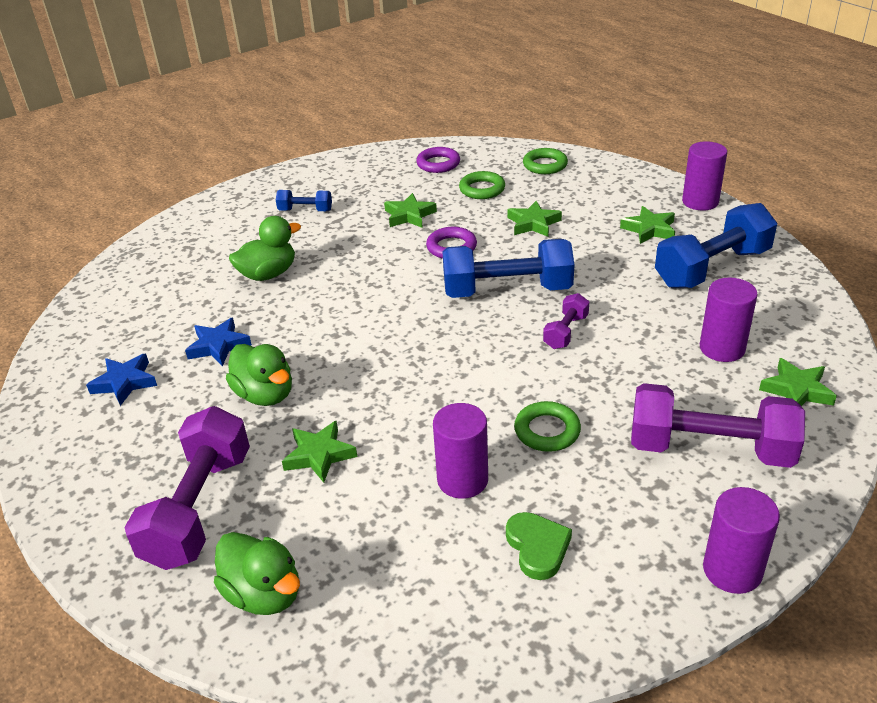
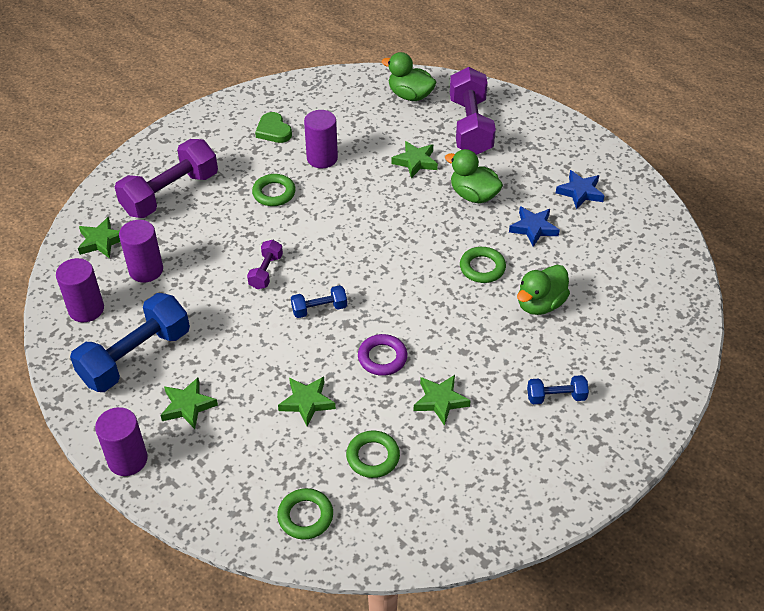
camera: 165 degrees right, 10 degrees up
purple ring [416,147,460,173] -> none
blue dumbbell [442,239,574,298] -> blue dumbbell [291,285,347,318], size x0.49
purple dumbbell [631,383,805,468] -> purple dumbbell turned 45 degrees counterclockwise [115,139,218,218]
purple cylinder [703,487,780,594] -> purple cylinder moved to [56,258,104,322]
none -> green ring [460,247,506,283]

